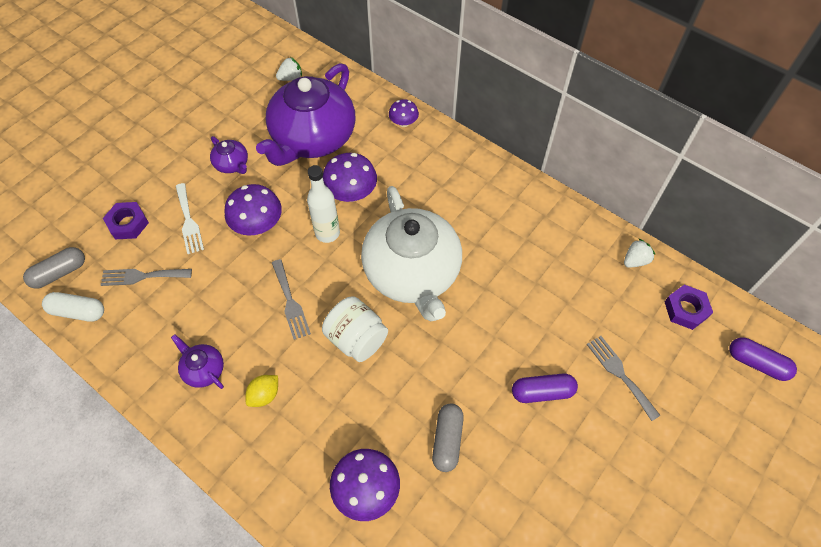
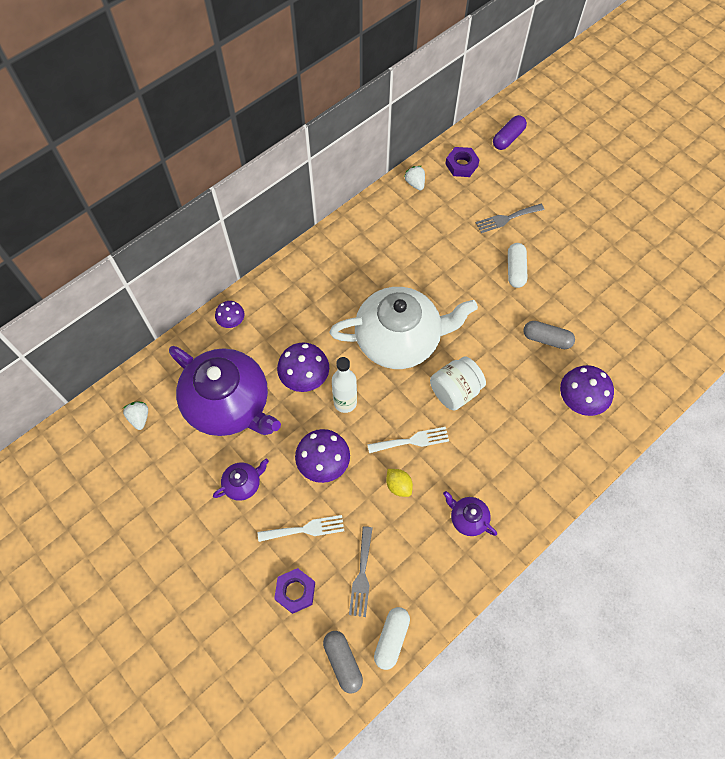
camera: 80 degrees left, 5 degrees up
purple teapot [171,334,224,389] -> purple teapot turned 75 degrees clockwise [443,491,497,536]
yellow lemon [245,375,278,407] -> yellow lemon moved to [386,469,413,497]
grey fork [272,259,311,340] -> white fork [367,427,449,453]
purple capsule [512,373,578,403] -> white capsule [508,243,527,288]

